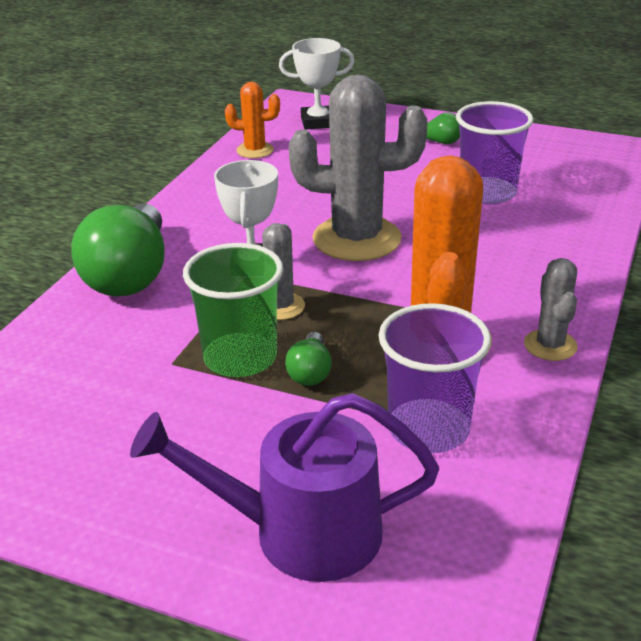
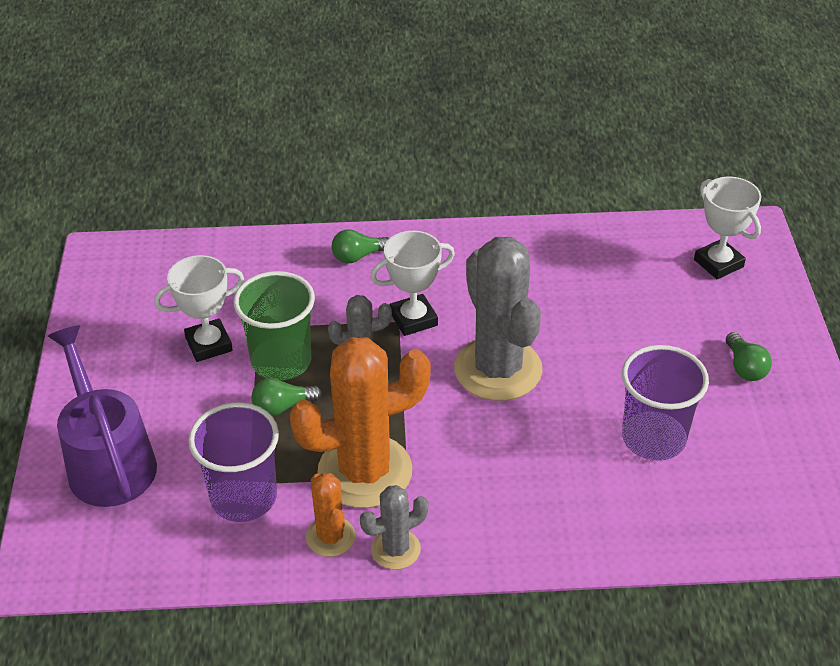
camera: 65 degrees right, 10 degrees up
green light bulb [72,203,165,297] -> green light bulb [332,229,390,263], size x0.45
orange cactus [225,82,280,158] -> orange cactus moved to [306,473,355,557]
none -> white trophy [154,255,244,362]

